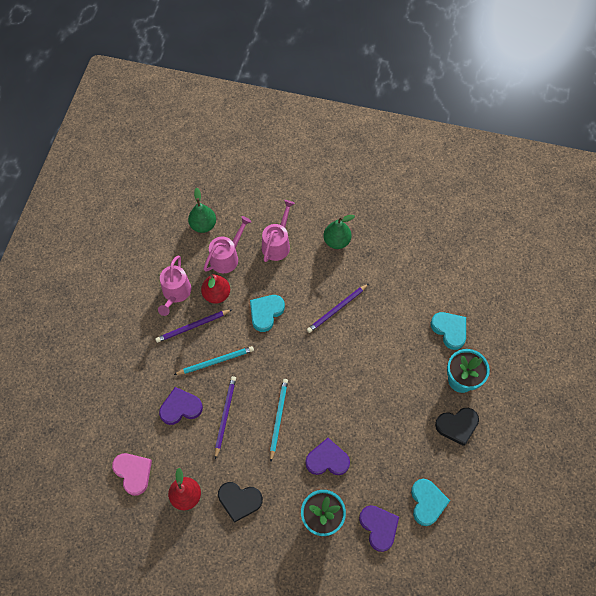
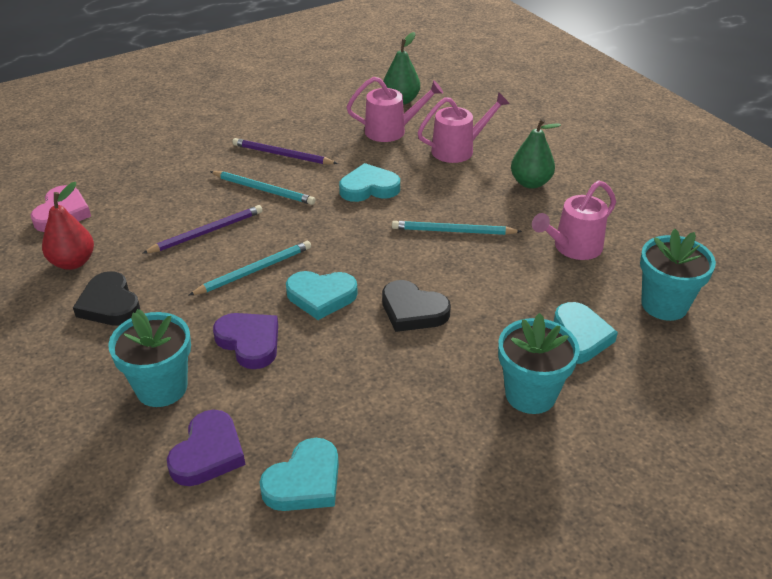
camera: 45 degrees right, 25 degrees down
pink watering can [158,256,191,316] -> pink watering can moved to [532,180,616,260]
purple heart [159,387,203,425] -> none
red pear [201,274,230,304] -> none
purple pencil [307,284,368,333] -> turquoise pencil [392,221,522,235]
black heart [435,408,479,446] -> black heart moved to [382,280,451,332]
none -> turquoise heart [286,271,358,320]
none -> turquoise flower pot [640,229,716,321]

